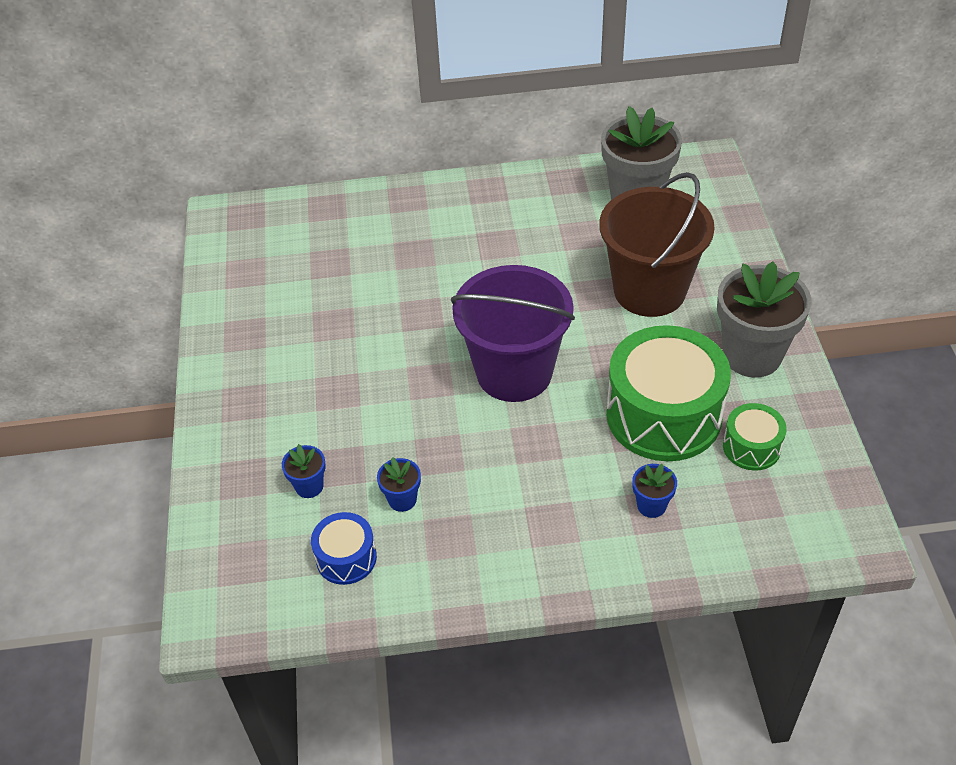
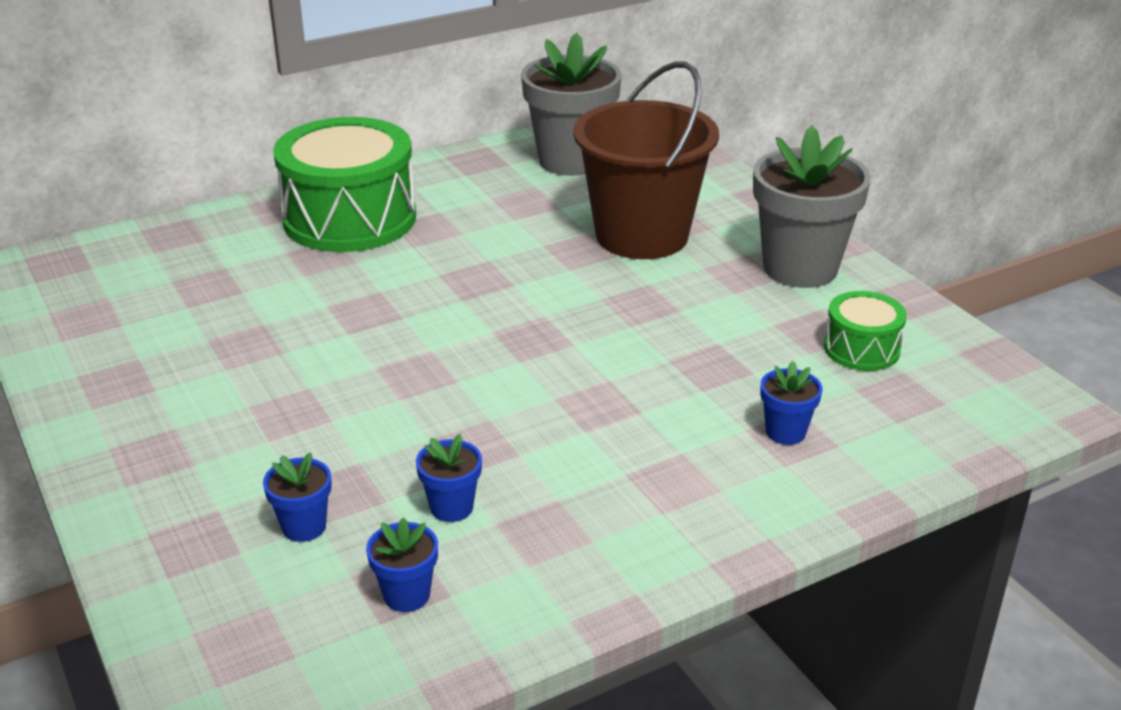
camera: 25 degrees left, 15 degrees down
blue drum [311,512,377,585] -> blue flower pot [366,517,438,612]
purple bucket [451,265,575,402] -> none
green drum [606,325,731,461] -> green drum moved to [273,117,416,252]

